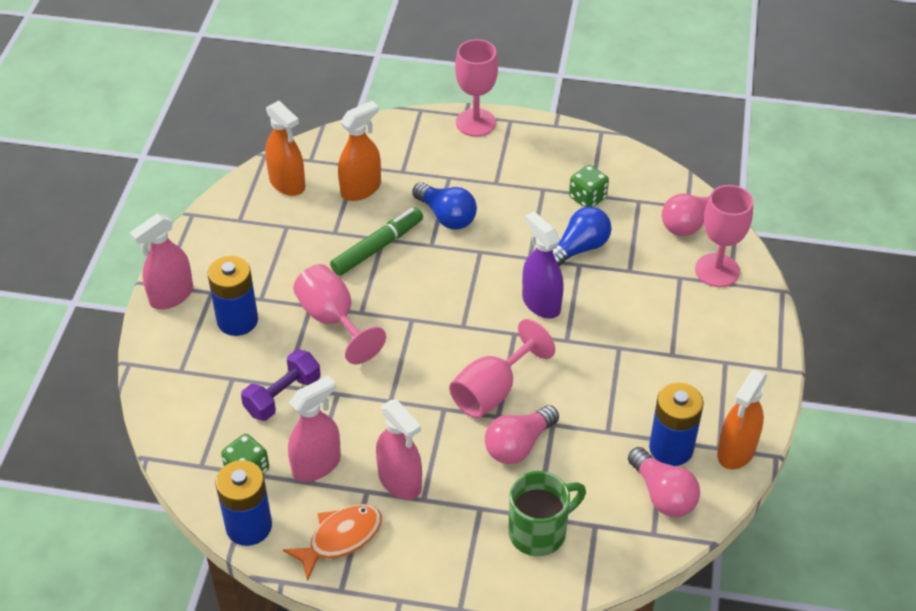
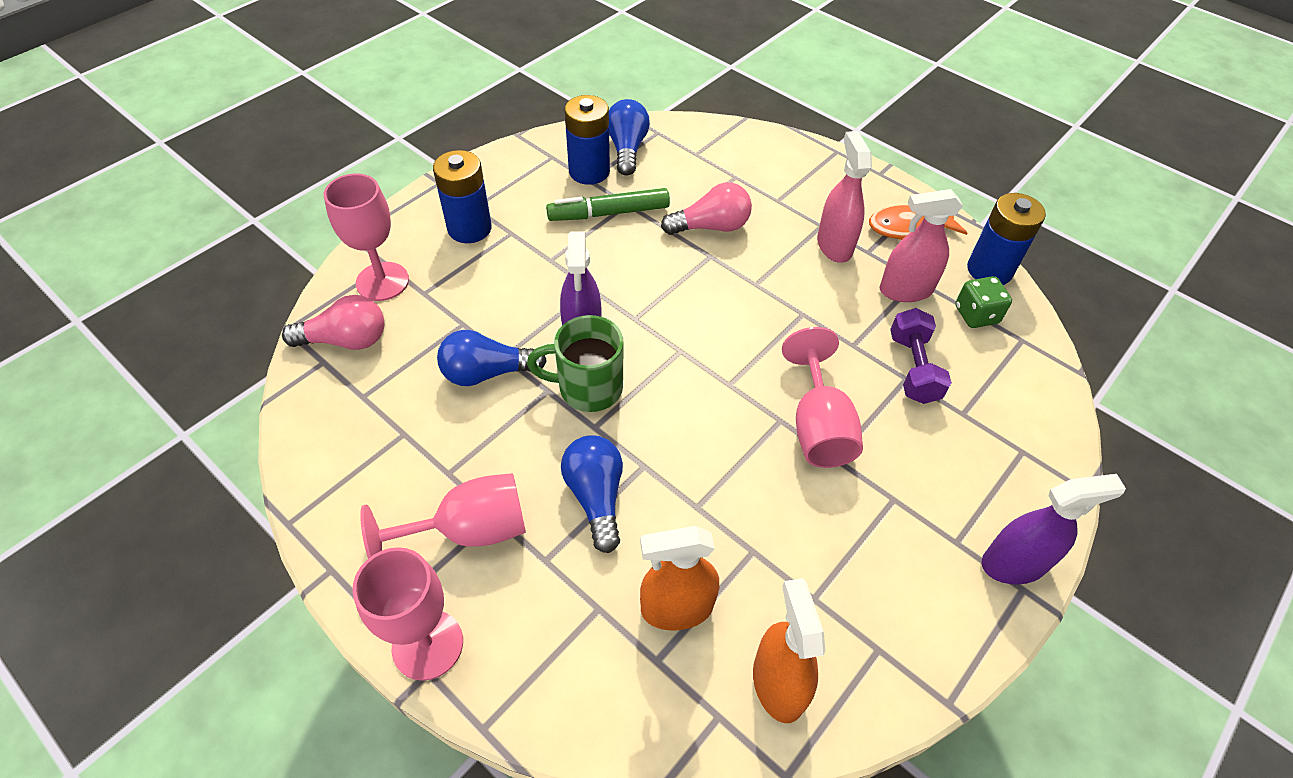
camera: 150 degrees left, 5 degrees up
pink spray bottle [130,214,193,309] -> purple spray bottle [981,474,1126,585]
blue battery [208,256,258,336] -> blue battery moved to [433,150,492,243]
purple dumbbell [241,349,321,421] -> purple dumbbell turned 75 degrees counterclockwise [890,308,952,404]
green marker [330,208,423,276] -> green marker moved to [546,188,670,221]
pink goblet [449,319,555,418] -> pink goblet moved to [360,473,526,559]
green mug [508,471,586,556] -> green mug moved to [527,315,624,412]
green dice [569,165,609,207] -> none
pink light bulb [628,447,700,517] -> blue light bulb [609,99,650,176]
orange spray bottle [717,370,767,470] -> none

